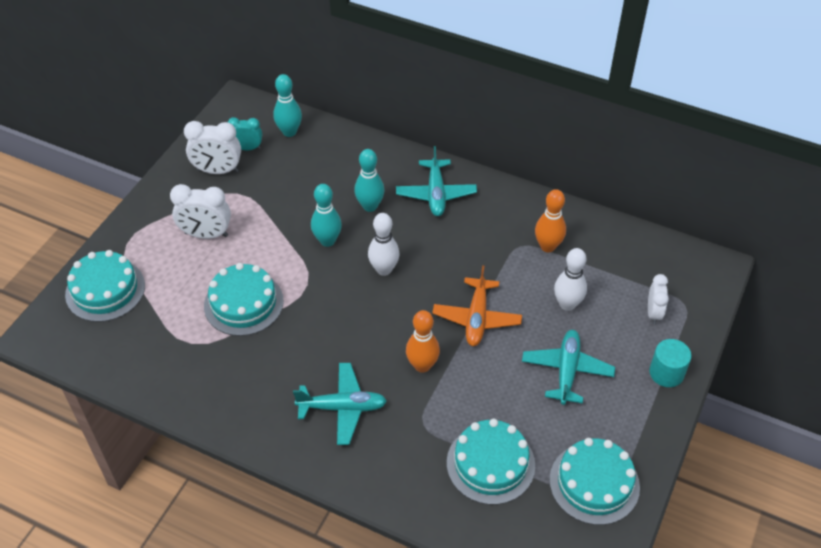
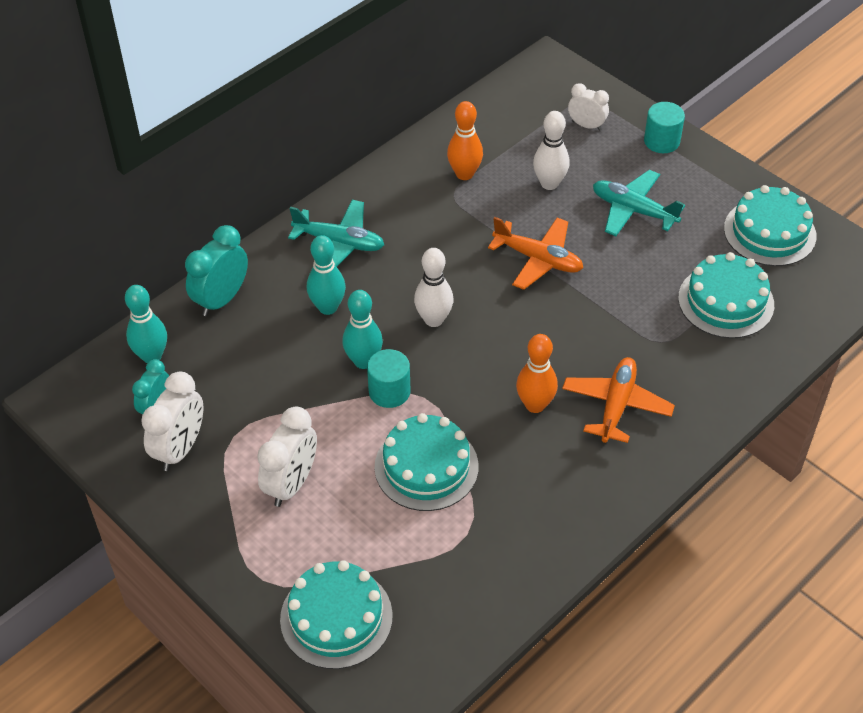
camera: 70 degrees left, 0 degrees up
turquoise plane [293,363,387,445] -> orange plane [562,357,675,443]
orange bowling pin [406,310,440,373] -> orange bowling pin moved to [516,334,558,413]
none -> turquoise clock [185,225,248,316]
none -> turquoise cylinder [367,349,410,408]

